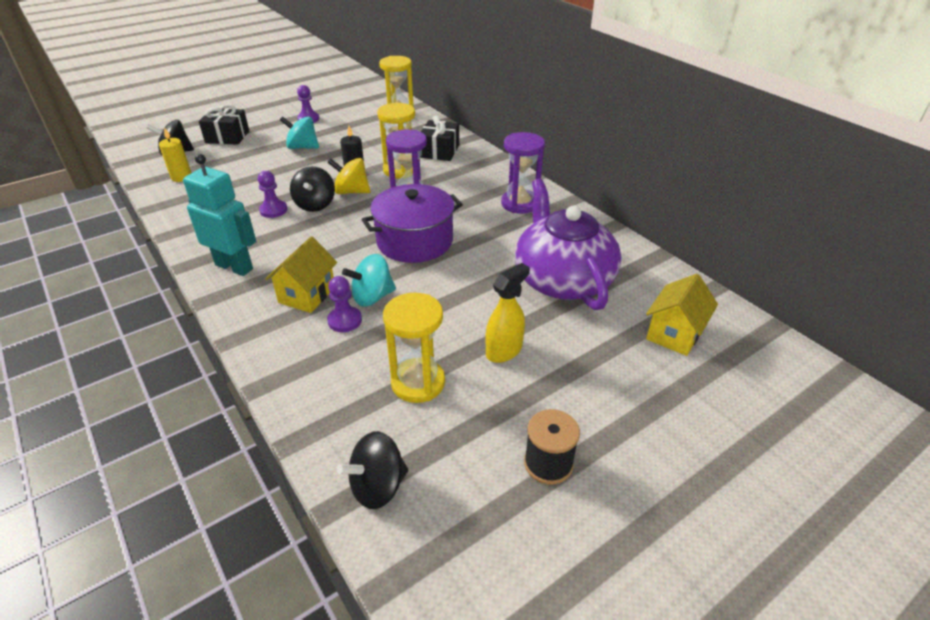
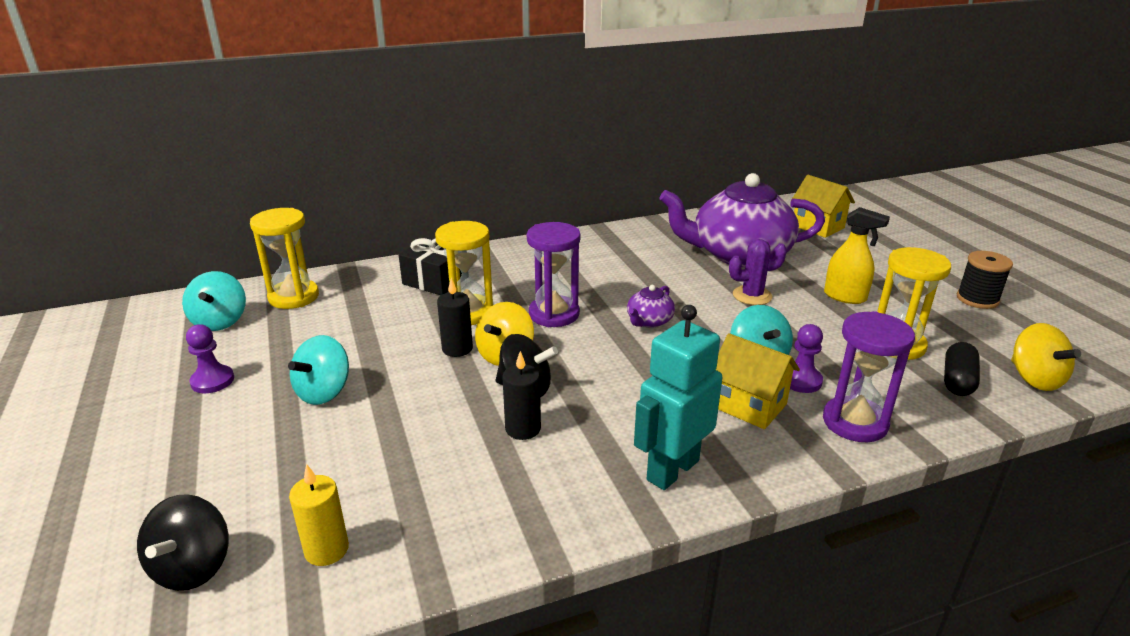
camera: 75 degrees left, 10 degrees down
black gift [199,104,249,145] -> none
purple pawn [258,171,287,218] -> black candle [502,351,541,440]
black spinning top [337,431,408,509] -> yellow spinning top [1011,323,1081,391]
purple pot [362,184,463,263] -> purple teapot [627,285,675,328]
yellow spray bottle [486,263,530,363] -> yellow spray bottle turned 150 degrees clockwise [824,207,890,304]
purple hourglass [501,132,545,214] -> purple hourglass moved to [823,311,915,442]
none -> turquoise spinning top [182,271,246,331]
none -> purple cactus [729,239,787,305]
none -> black capsule [944,342,980,396]

